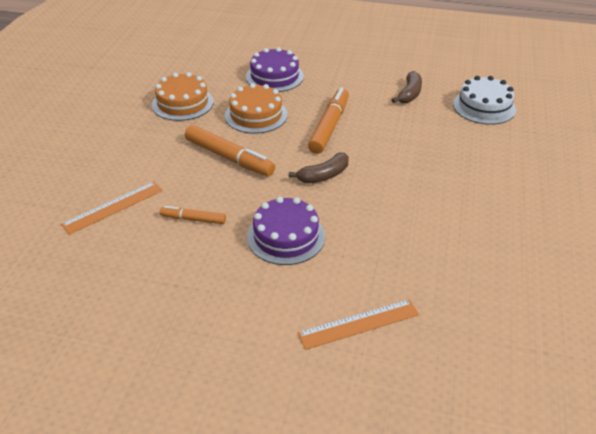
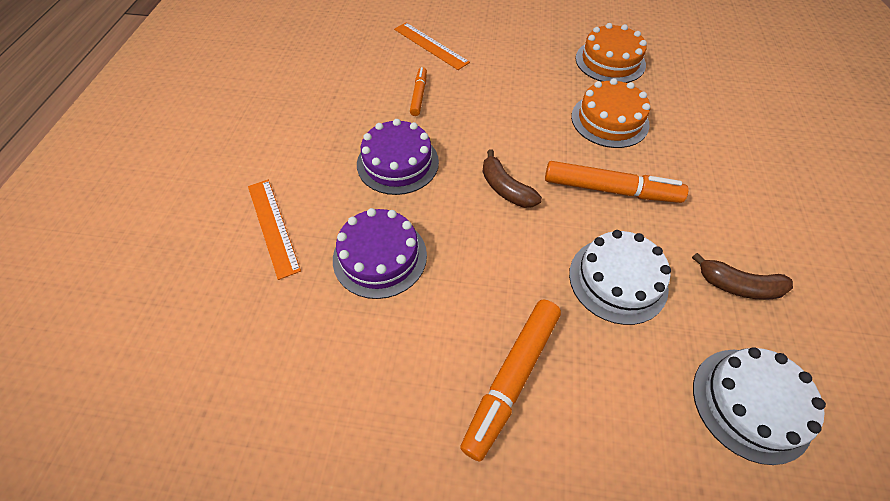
camera: 85 degrees right, 15 degrees up
orange marker [185,125,275,176] -> orange marker moved to [460,299,561,462]
purple cake [246,47,304,92] -> purple cake moved to [333,208,427,299]
none -> white cake [569,230,671,325]

